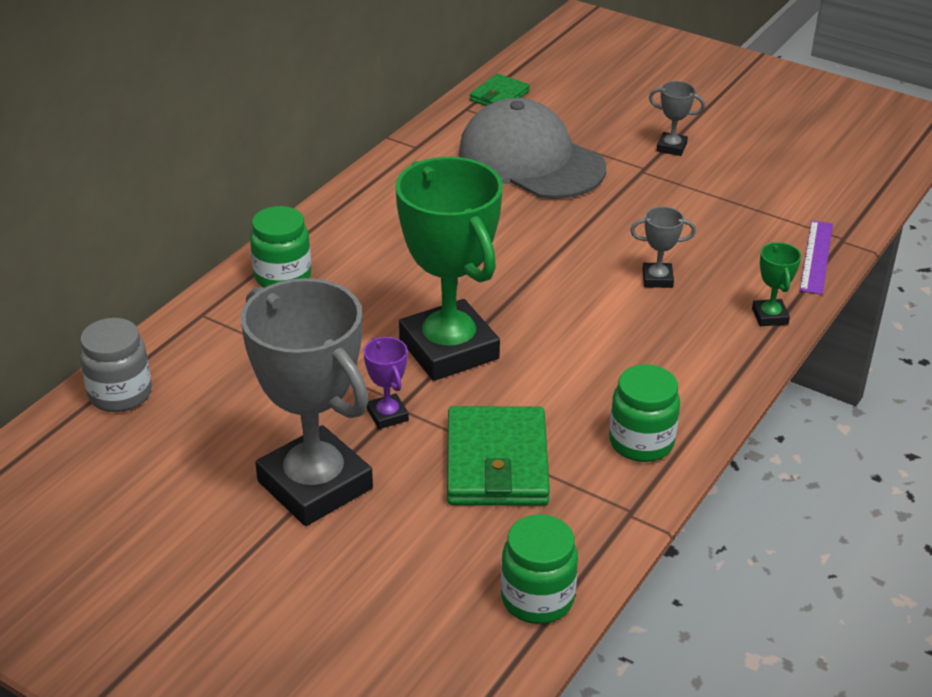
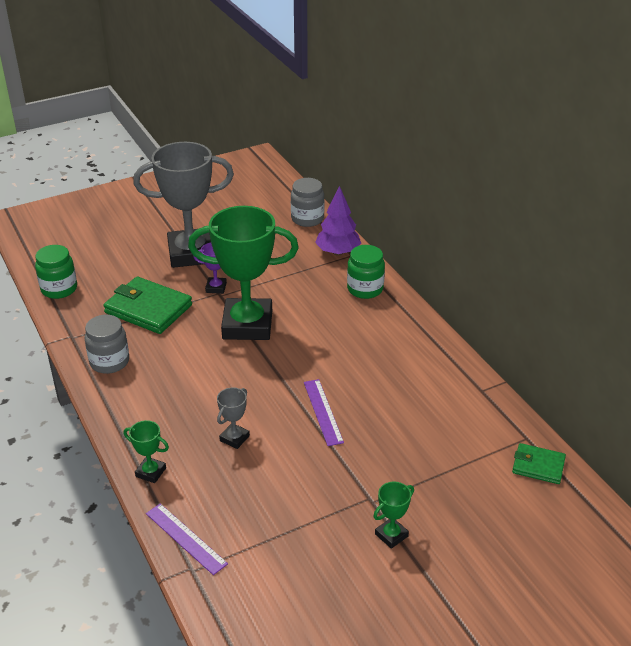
camera: 120 degrees right, 0 degrees up
grey cap [459,98,606,199] -> none
green wallet [470,74,530,106] -> green wallet turned 45 degrees counterclockwise [512,443,566,484]
green jar [609,364,680,462] -> grey jar [85,315,129,374]
grey trophy [649,81,705,156] -> green trophy [373,481,414,549]
none -> purple ruler [304,379,344,446]
none -> purple tree [315,186,361,255]

